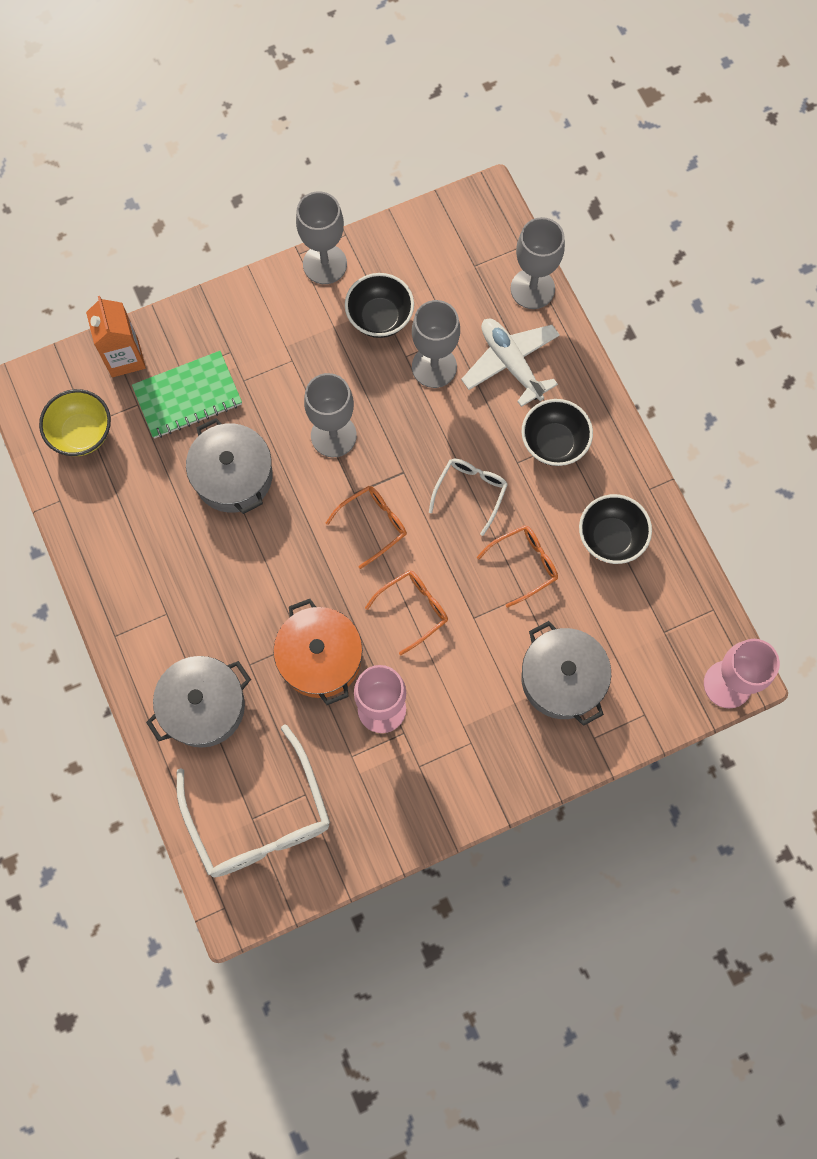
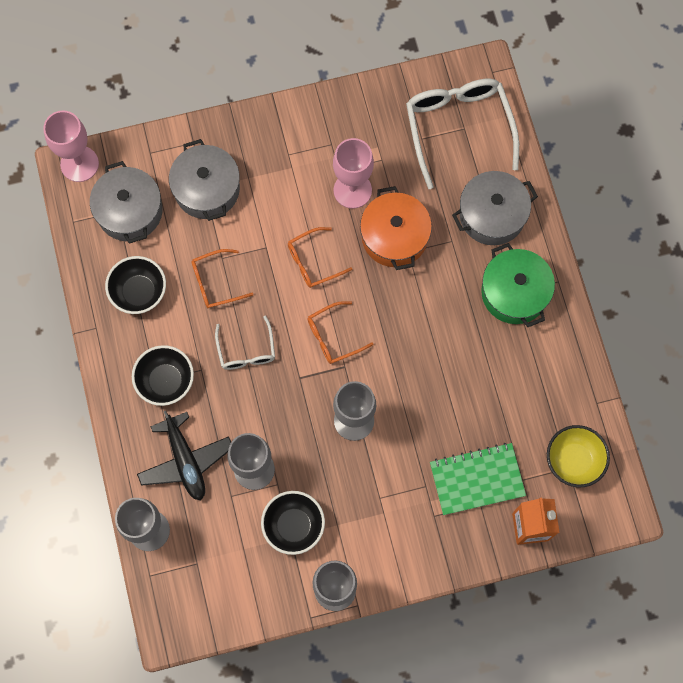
camera: 170 degrees left, 0 degrees up
grey pot [186,418,273,514] -> grey pot moved to [90,161,163,244]
white glasses [429,458,508,536] -> white glasses turned 45 degrees counterclockwise [215,315,275,370]
white plane [461,319,560,407] -> black plane [137,411,231,500]
none -> green pot [481,243,555,327]

